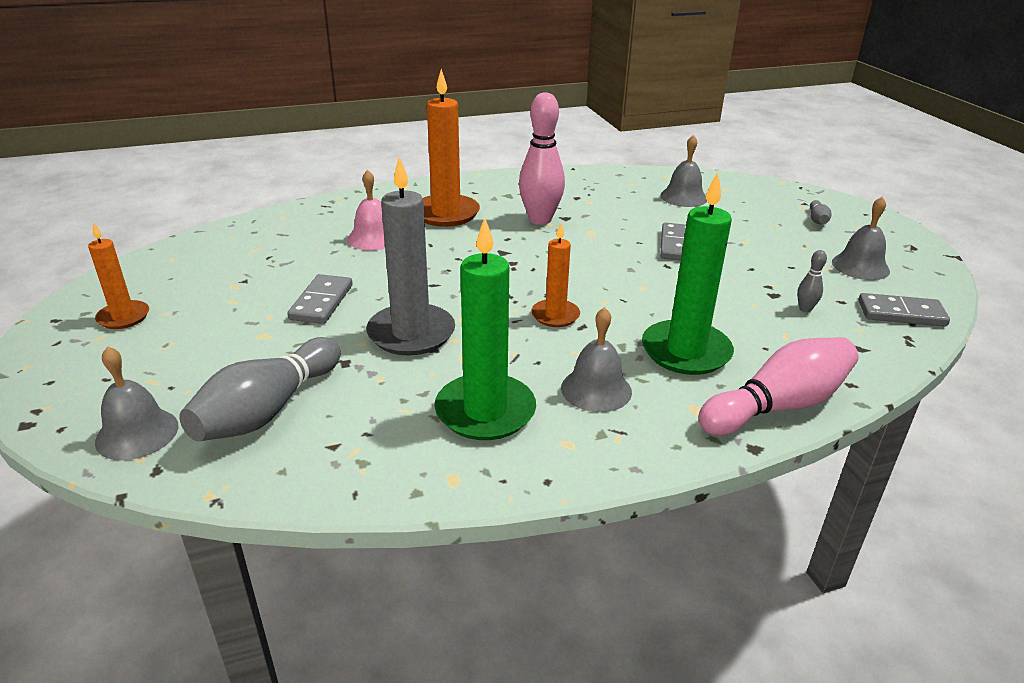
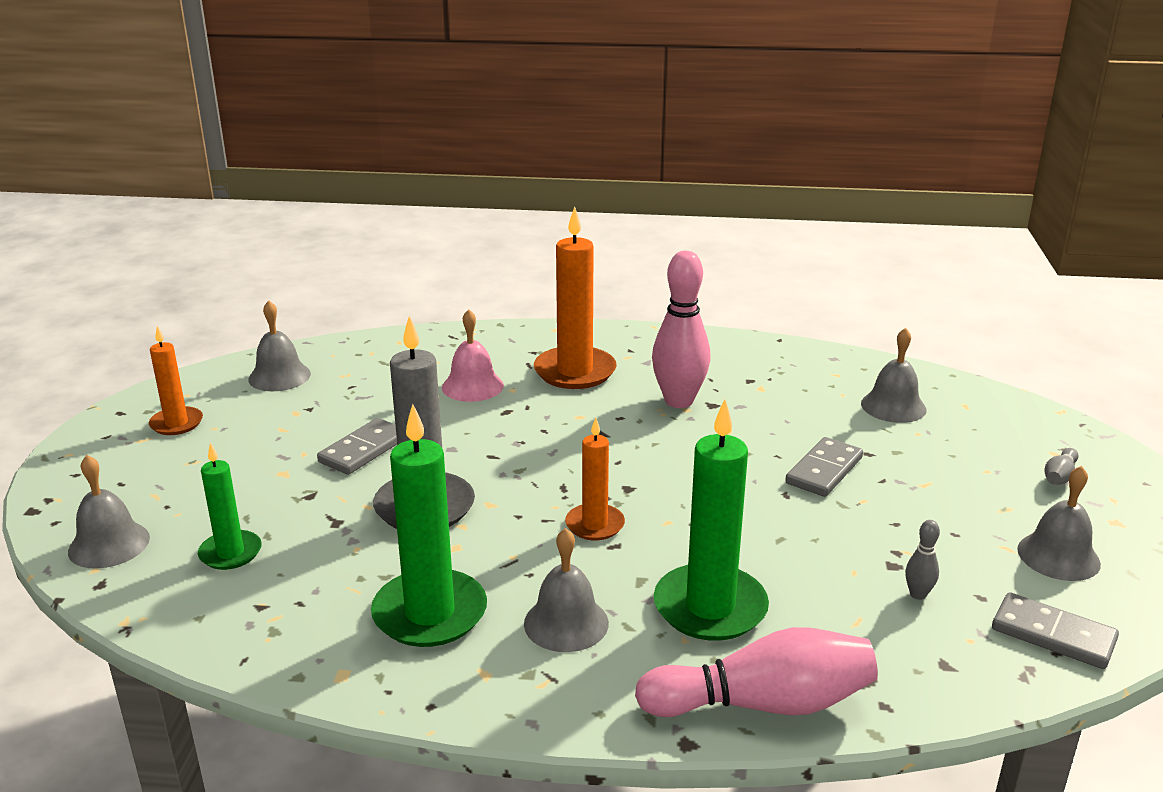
camera: 25 degrees right, 5 degrees down
grey bowling pin [179,337,341,441] -> green candle [198,443,262,570]
none -> grey bell [248,300,311,391]

